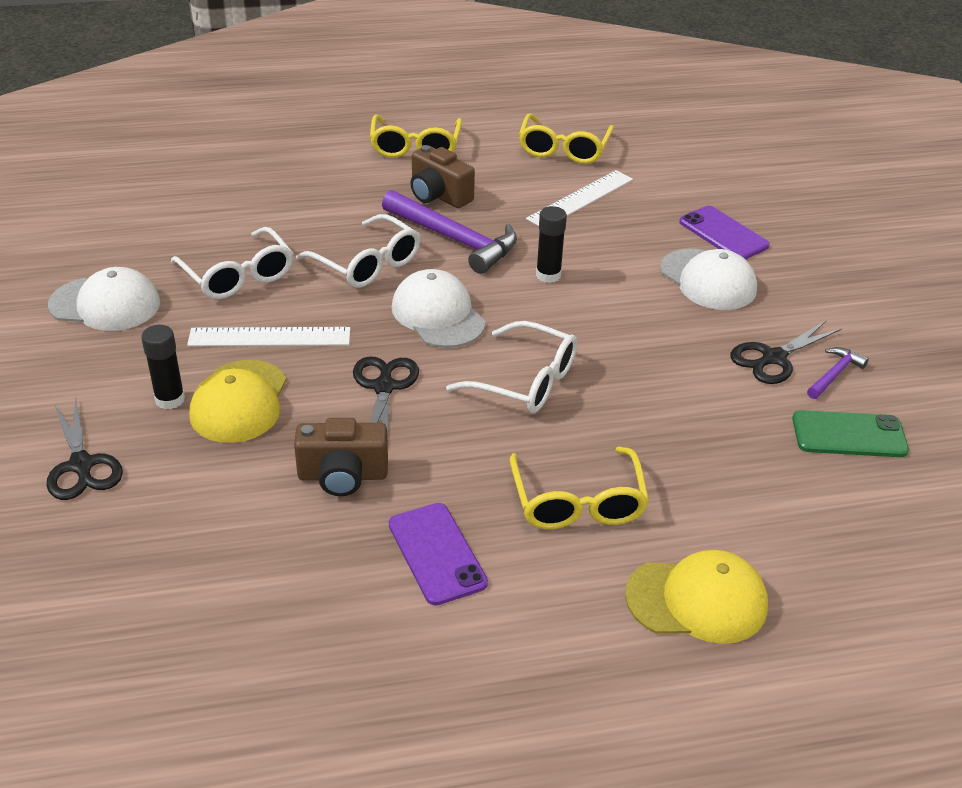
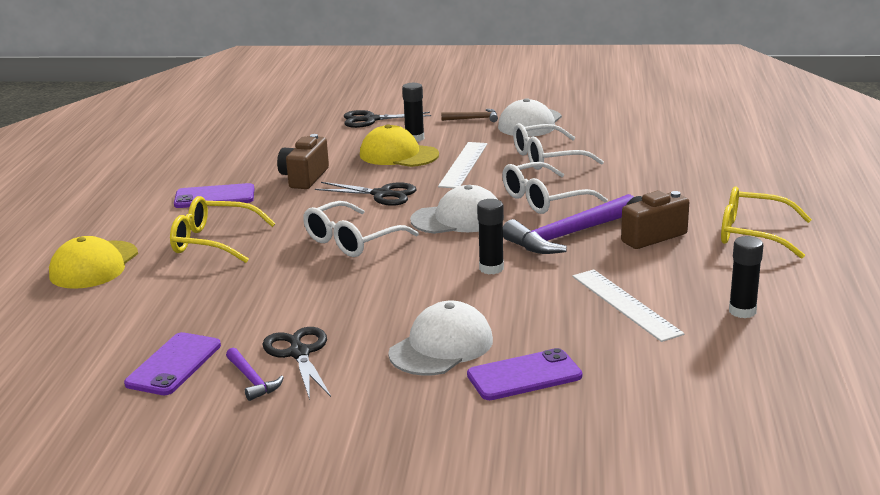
camera: 110 degrees right, 15 degrees down
yellow glasses [519,113,614,164] -> black glue stick [729,236,763,318]
white cap [660,249,757,310] -> white cap turned 150 degrees clockwise [388,301,493,376]
green phone [792,410,909,457] -> purple phone [124,332,221,395]
none -> brown hammer [441,109,498,122]

